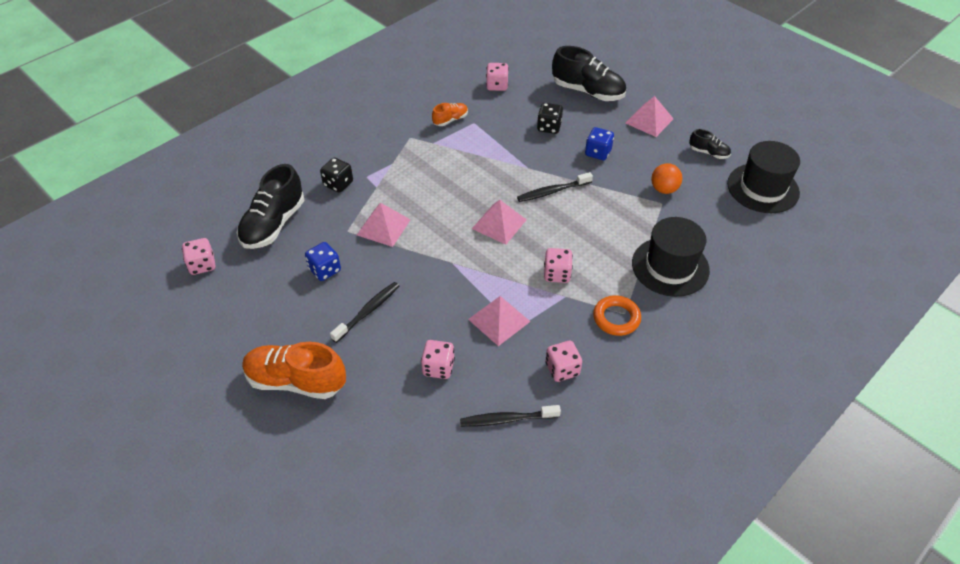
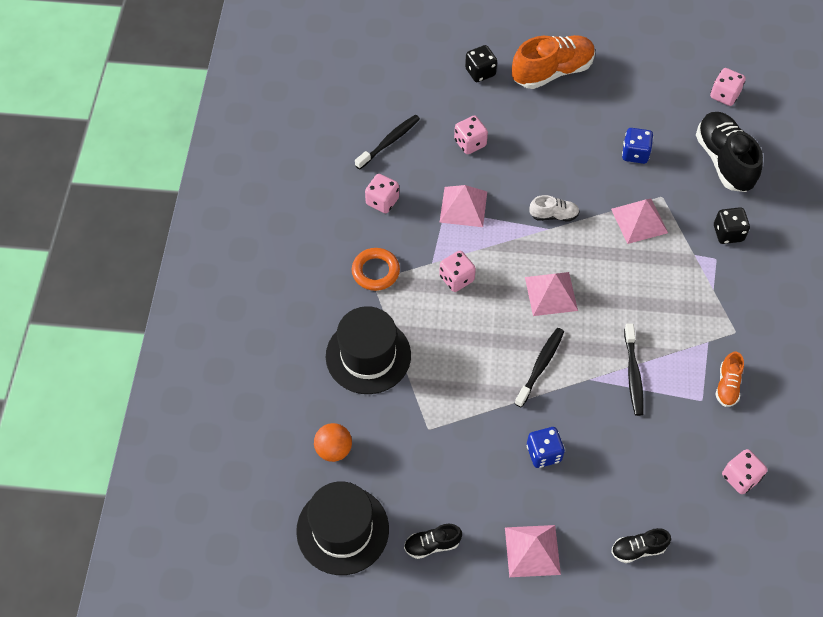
camera: 140 degrees right, 10 degrees up
black toothbrush [330,282,399,343] -> black toothbrush moved to [624,324,644,416]
black dice [537,103,563,134] -> black dice moved to [465,45,497,82]
black shoe [552,46,626,101] -> black shoe [611,528,671,563], size x0.50
orange ball [651,163,682,194] -> orange ball moved to [314,423,352,462]
none -> white shoe [529,195,580,221]

